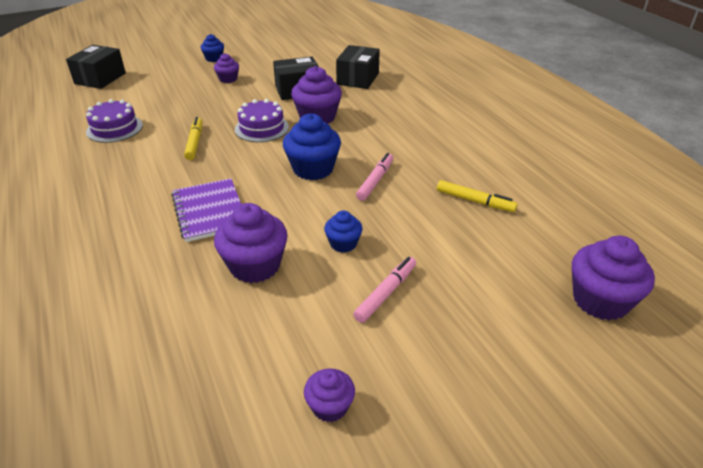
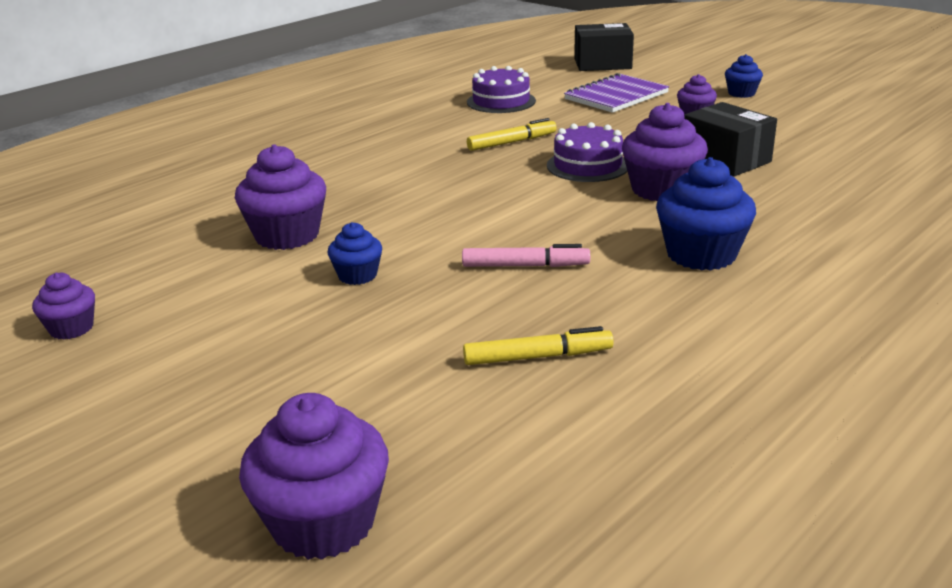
camera: 70 degrees right, 10 degrees down
purple notebook [171,178,241,242] -> purple notebook moved to [564,73,669,113]
blue cupcake [283,113,341,180] -> blue cupcake moved to [656,157,756,271]
black box [336,45,380,89] -> none
pink marker [353,257,416,323] -> none
yellow marker [437,180,517,212] -> yellow marker turned 105 degrees counterclockwise [463,326,614,365]

